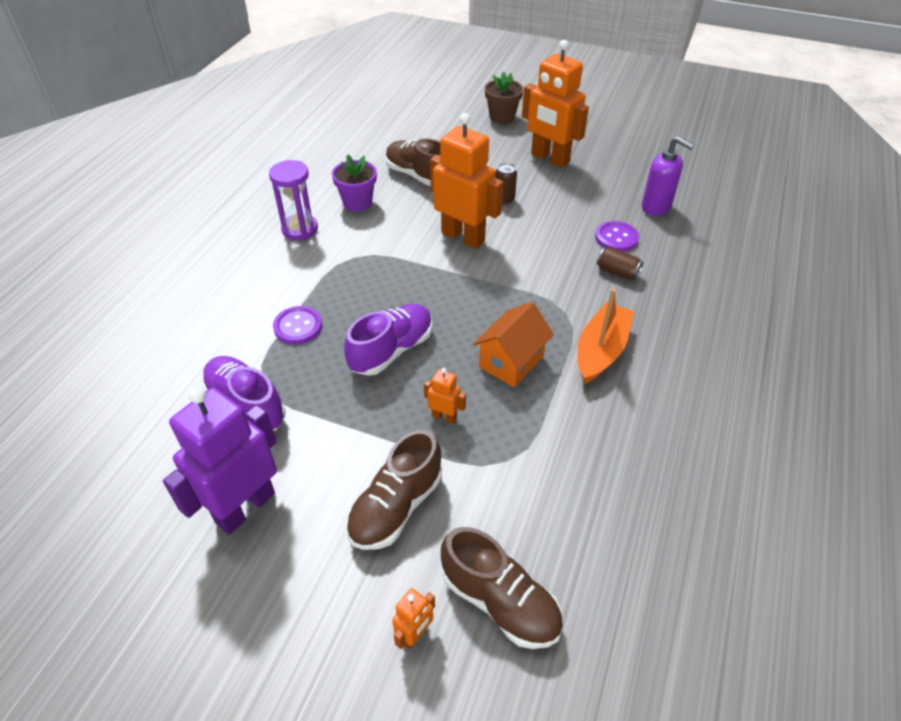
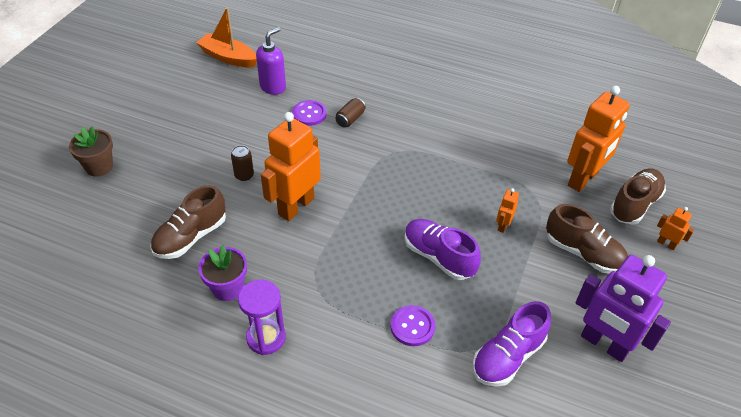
camera: 90 degrees left, 0 degrees up
orange house [473,302,554,387] -> none
orange robot [522,40,589,168] -> orange robot moved to [567,86,630,192]
orange boat [578,289,634,383] -> orange boat moved to [196,7,257,68]

